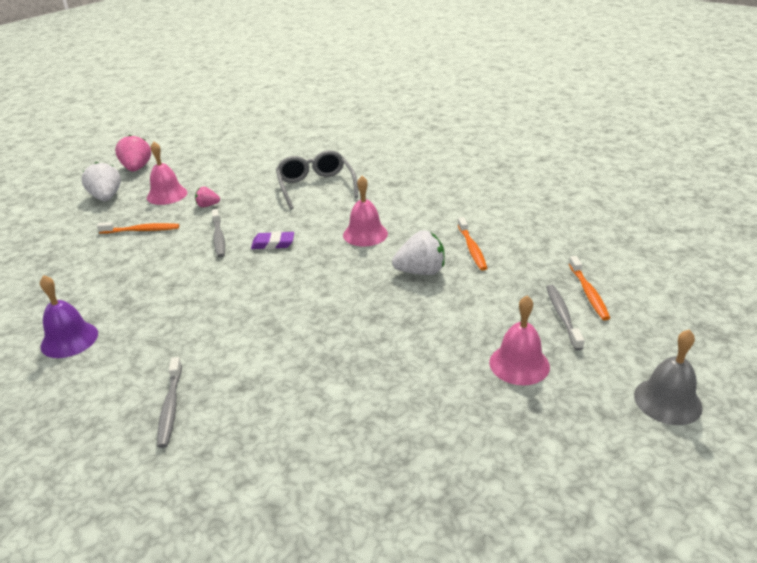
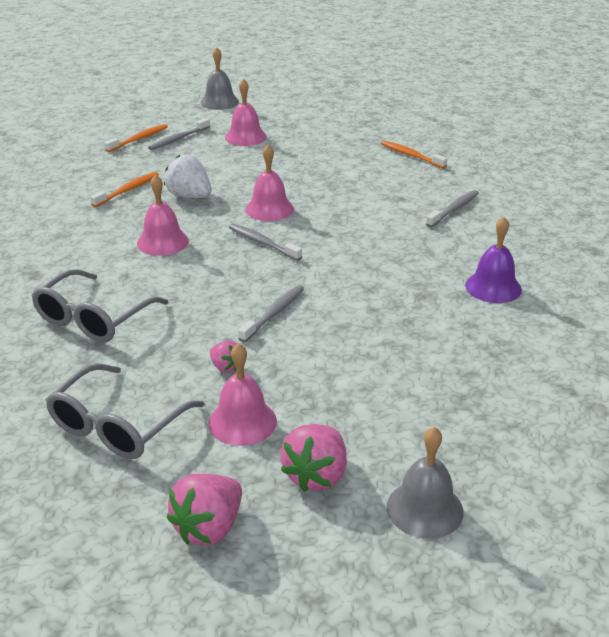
camera: 135 degrees left, 0 degrees up
white strawberry [81,162,121,201] -> pink strawberry [281,424,347,492]
orange toothbrush [97,222,179,234] -> orange toothbrush moved to [381,140,448,169]
purple eraser [251,231,294,249] -> none
none -> grey glasses [46,363,205,459]
none -> grey toothbrush [229,224,302,261]
none -> pink bell [246,144,294,221]
none -> grey bell [387,427,463,539]

